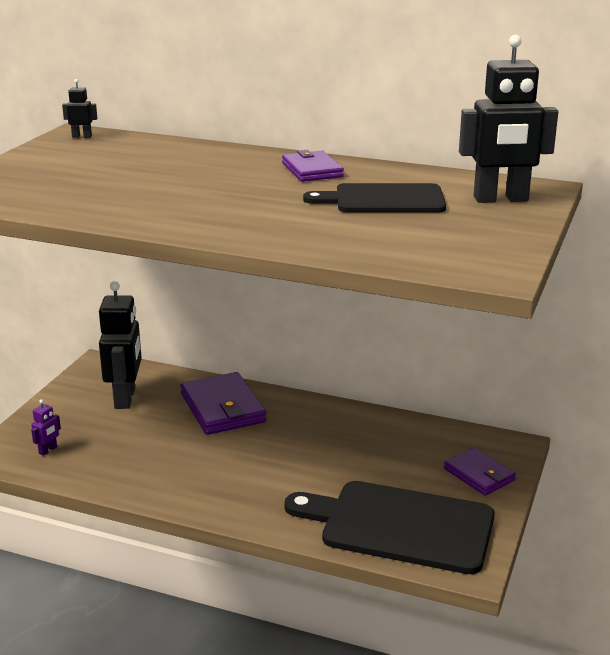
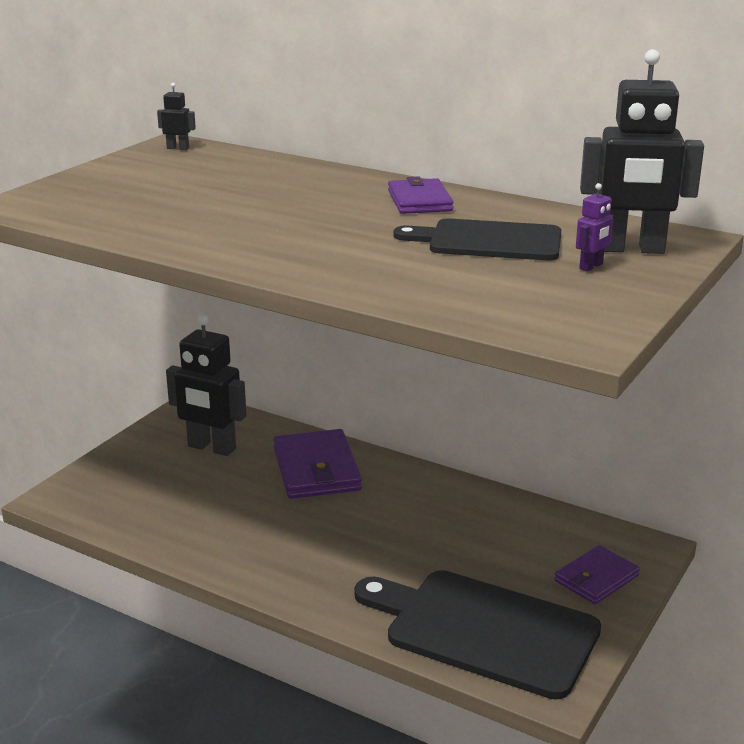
camera: 10 degrees right, 0 degrees up
purple robot [31,399,61,456] -> purple robot moved to [576,183,614,272]
black robot [99,281,142,409] -> black robot turned 105 degrees clockwise [166,314,247,456]
purple wallet [444,447,516,495] -> purple wallet turned 75 degrees clockwise [554,545,640,604]

